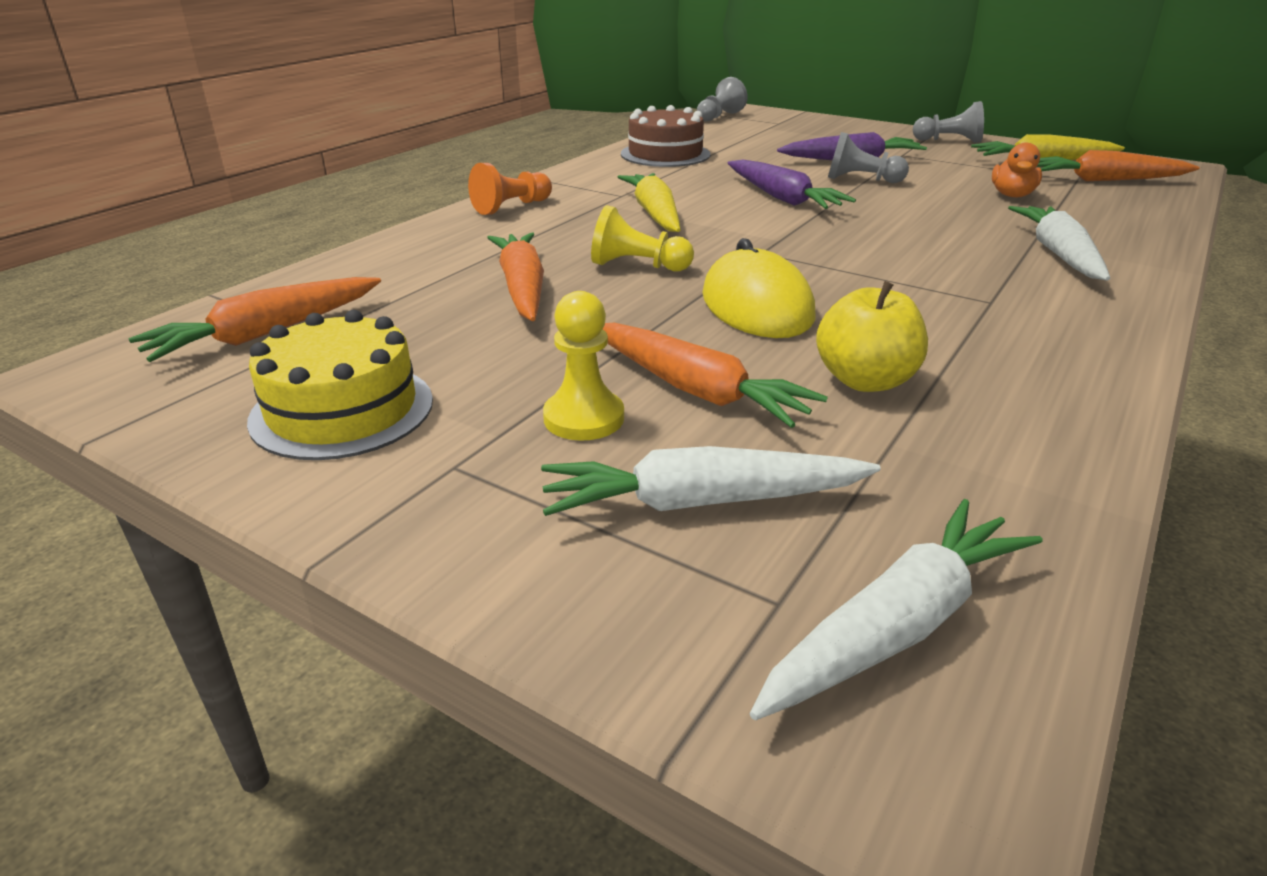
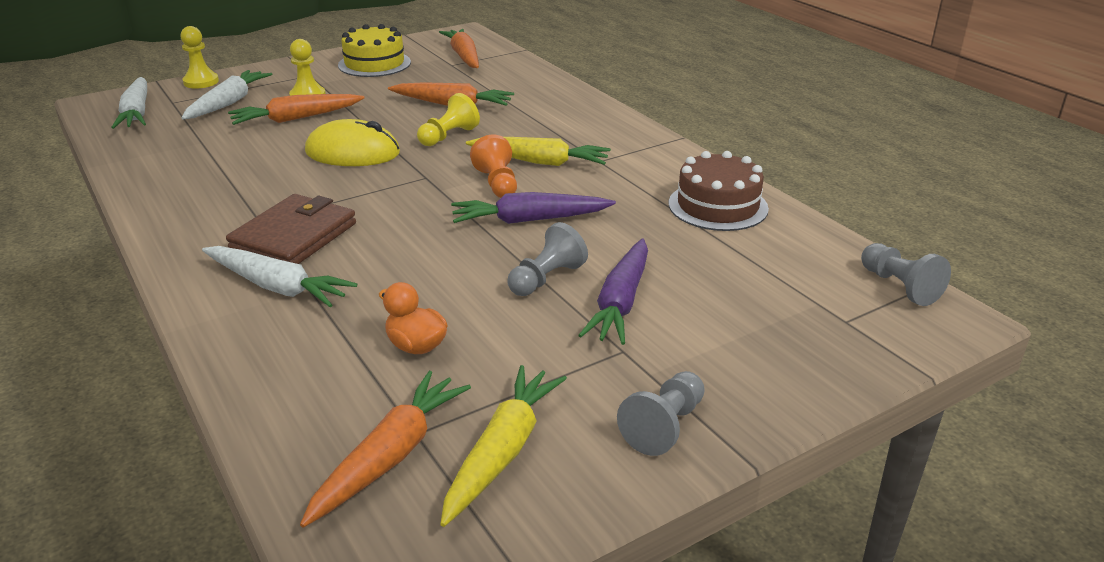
camera: 115 degrees right, 0 degrees up
orange pawn [468,163,552,215] -> orange pawn moved to [470,134,517,198]
yellow apple [816,281,928,392] -> none
none -> yellow pawn [180,26,219,89]
none -> brown wallet [226,194,356,264]

